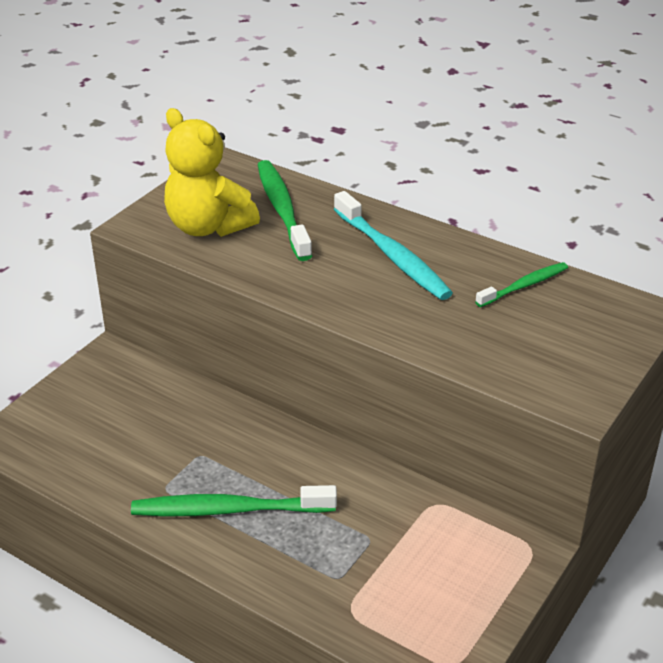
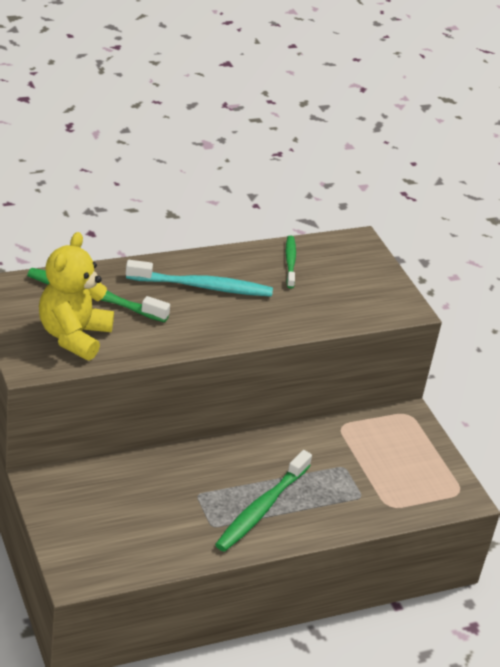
camera: 60 degrees left, 0 degrees up
yellow teddy bear [164,108,260,237] -> yellow teddy bear turned 120 degrees clockwise [39,232,114,361]

